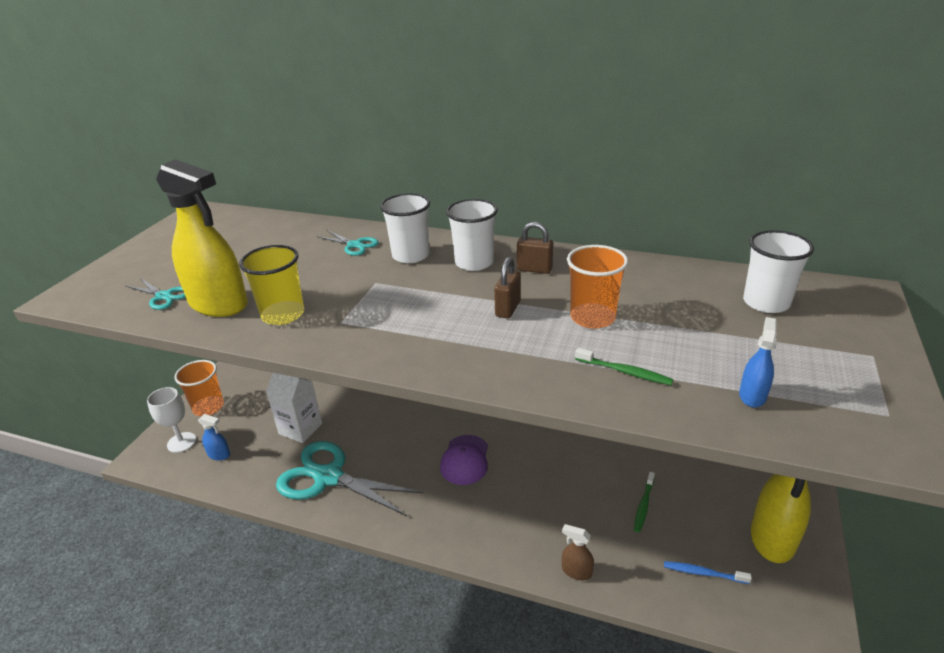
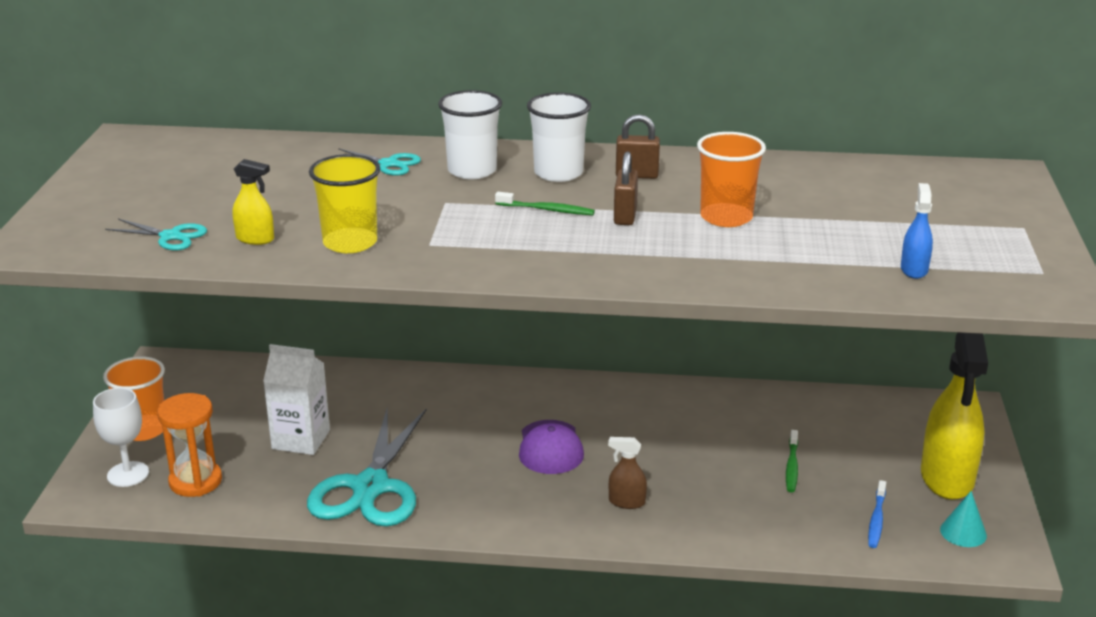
camera: 15 degrees left, 5 degrees down
yellow spray bottle [156,159,248,317] -> yellow spray bottle [233,159,274,245], size x0.45
blue spray bottle [198,414,230,460] -> orange hourglass [157,393,222,497]
turquoise scissors [276,441,423,517] -> turquoise scissors turned 90 degrees counterclockwise [307,407,427,527]
brown spray bottle [562,524,594,580] -> brown spray bottle moved to [608,437,647,509]
green toothbrush [575,348,673,385] -> green toothbrush moved to [495,192,595,215]
blue toothbrush [664,561,752,584] -> blue toothbrush turned 75 degrees counterclockwise [868,480,886,548]
white cup [743,230,814,313] -> none
none -> turquoise cone [940,491,987,547]

